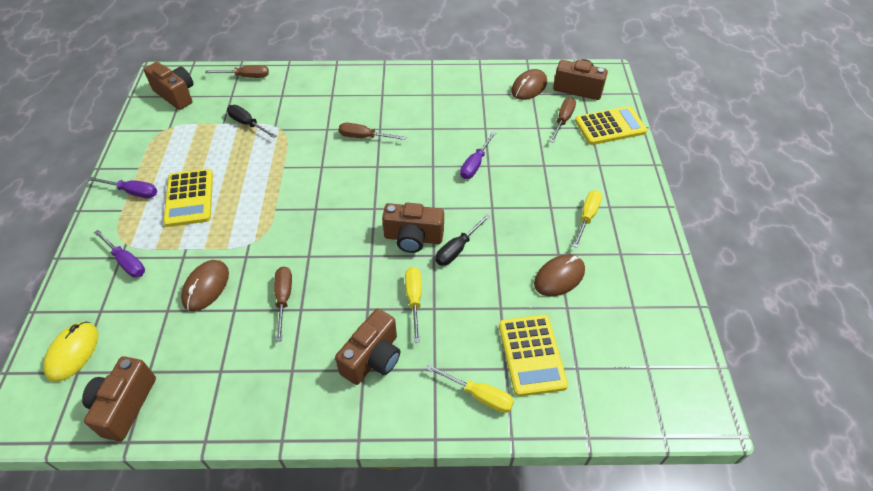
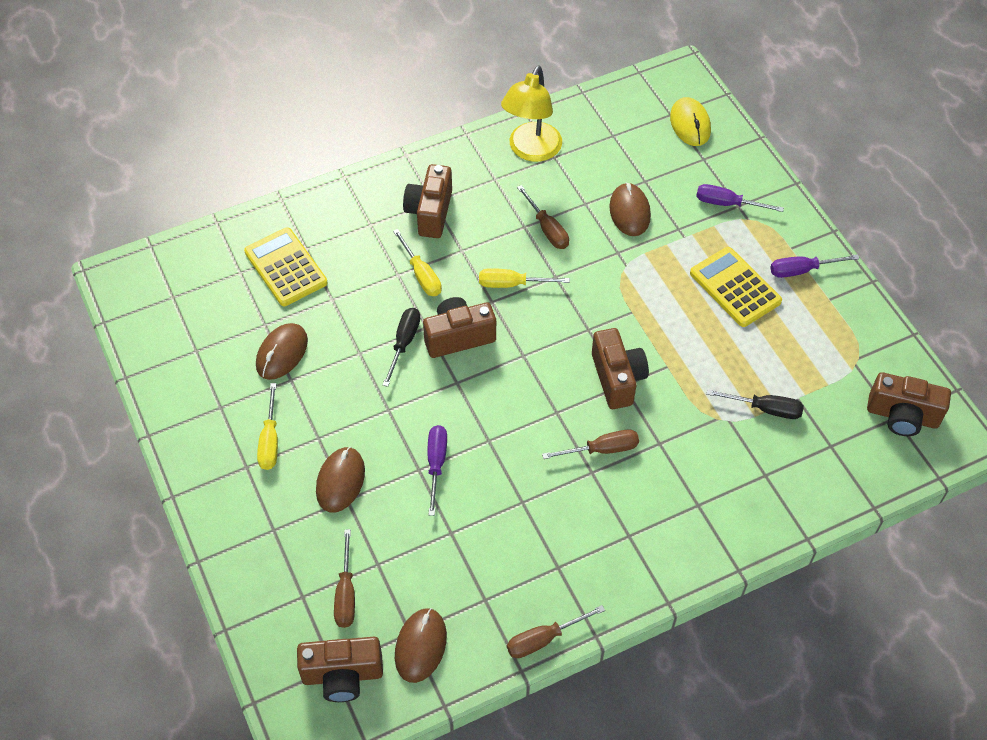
camera: 155 degrees right, 5 degrees up
brown camera [82,356,156,441] -> brown camera moved to [592,328,649,409]
brown screwdriver [205,65,269,78] -> brown screwdriver moved to [507,605,605,658]
yellow screwdriver [426,364,514,413] -> yellow screwdriver moved to [479,268,570,288]
yellow calculator [575,106,647,145] -> none
none -> brown mouse [316,447,365,513]
none -> yellow lamp [501,66,562,162]

